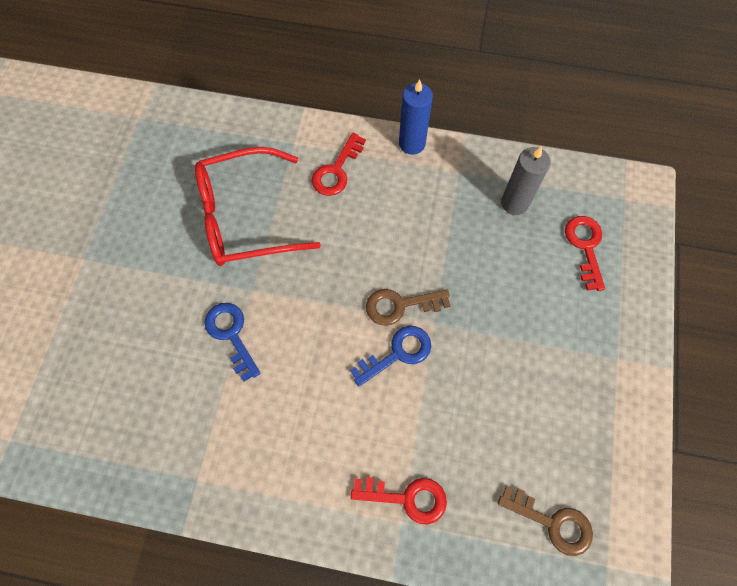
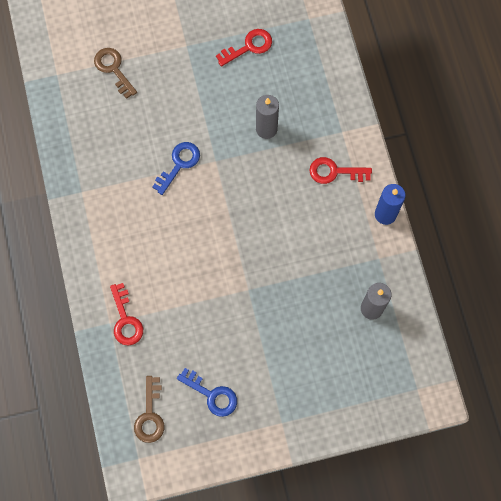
camera: 65 degrees right, 5 degrees up
red glasses [195,147,321,266] -> grey candle [256,95,279,139]
blue key [350,326,431,387] -> blue key moved to [177,368,237,417]
brown key [366,289,450,326] -> brown key moved to [94,48,137,99]
red key [565,216,605,291] -> red key moved to [216,29,272,67]

